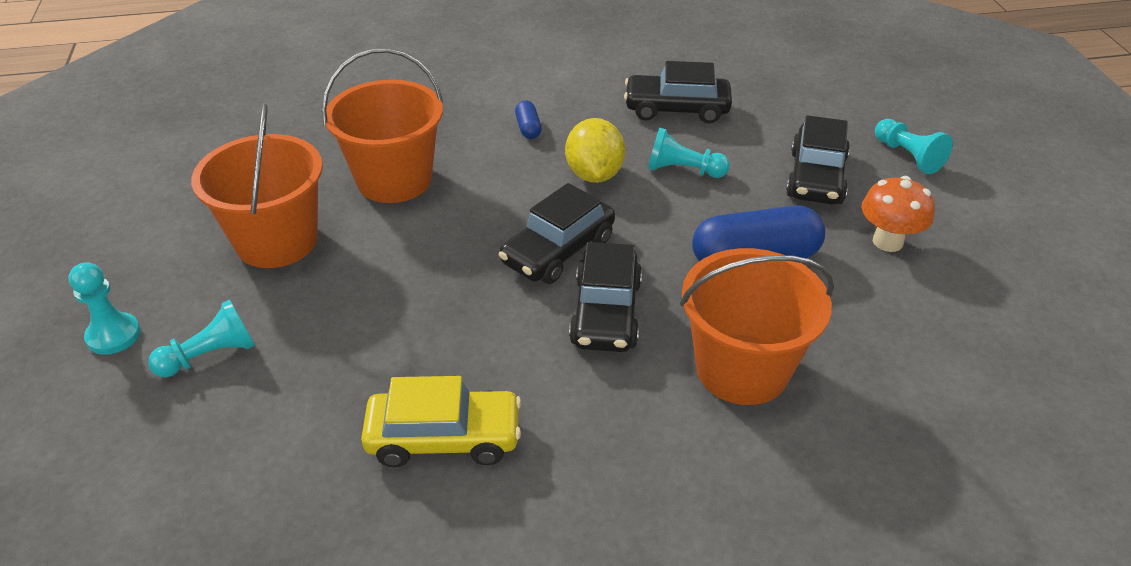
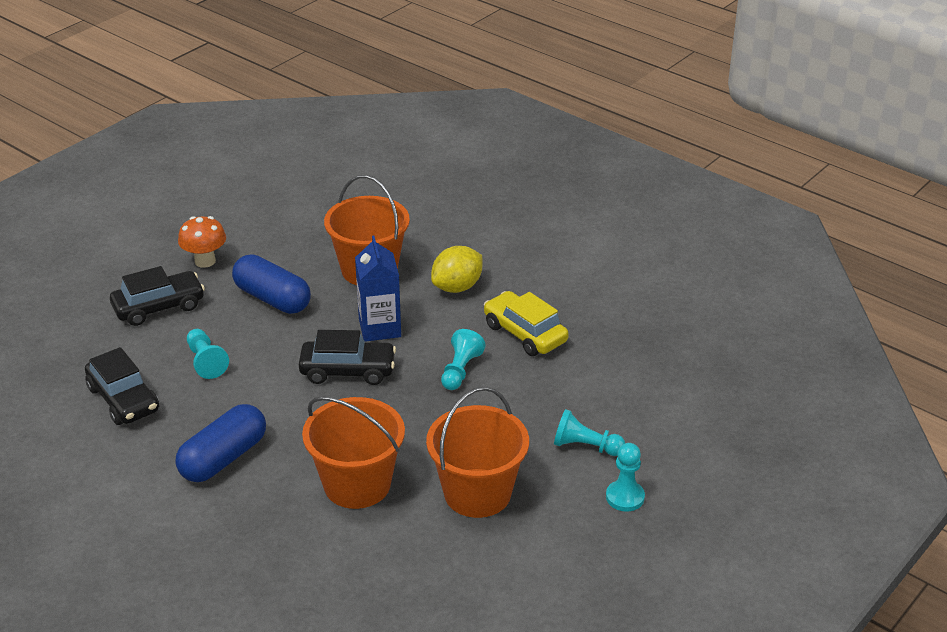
camera: 130 degrees left, 5 degrees down
blue capsule [515,100,542,139] -> blue capsule [176,404,266,482], size x2.17
yellow lemon [565,118,625,183] -> yellow lemon moved to [431,246,482,293]
black car [569,242,642,352] -> blue carton [355,236,401,342]
turquoise pawn [875,119,953,174] -> turquoise pawn moved to [441,329,486,390]

